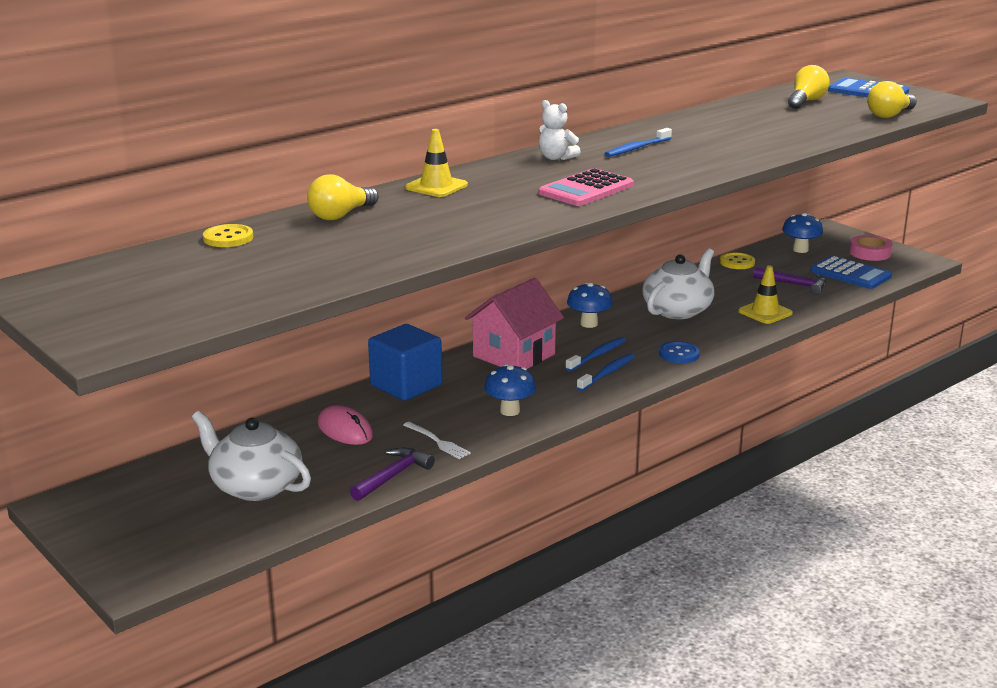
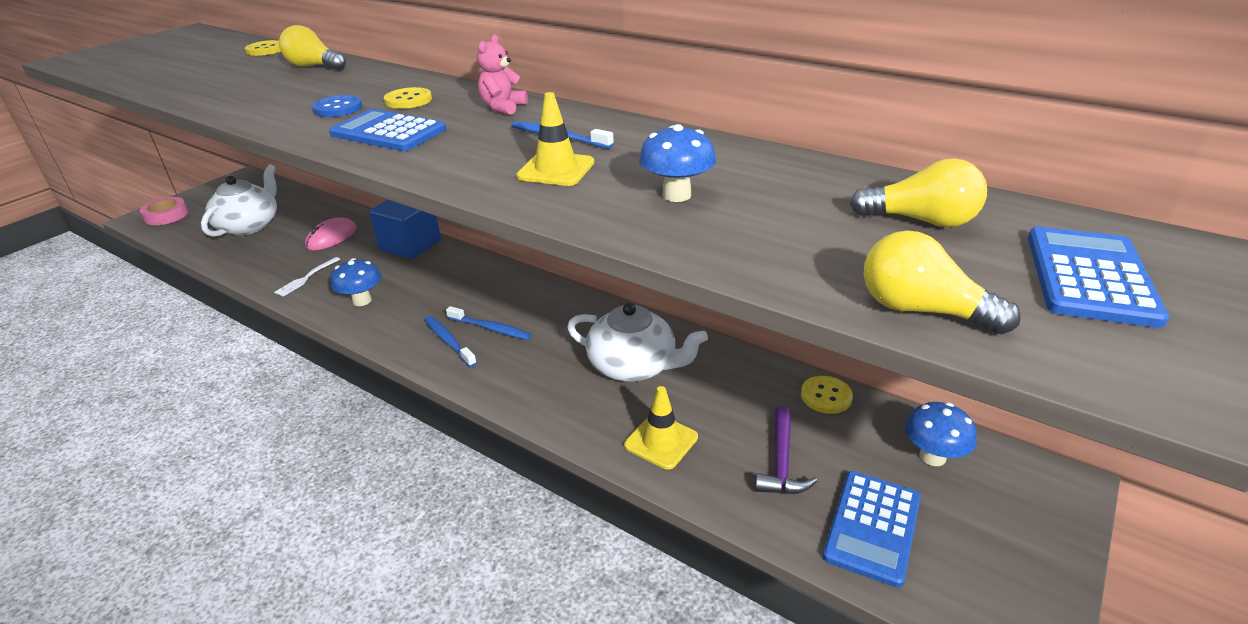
camera: 75 degrees right, 10 degrees up
purple hammer [350,447,435,501] -> none
yellow traffic cone [405,129,468,197] -> yellow traffic cone moved to [516,92,594,186]
pink house [465,278,564,369] -> none
white teddy bear [539,100,581,160] -> pink teddy bear [477,35,528,115]
pink calculator [539,168,634,206] -> blue calculator [329,109,446,151]
blue mushroom [567,283,613,328] -> blue mushroom moved to [639,124,716,202]
blue toothbrush [577,353,635,391] -> blue toothbrush turned 150 degrees counterclockwise [424,316,477,367]
blue button [659,341,700,363] -> blue button moved to [312,95,362,117]
pink tape [849,235,892,261] -> pink tape moved to [140,197,188,225]
none -> yellow button [384,87,432,109]

